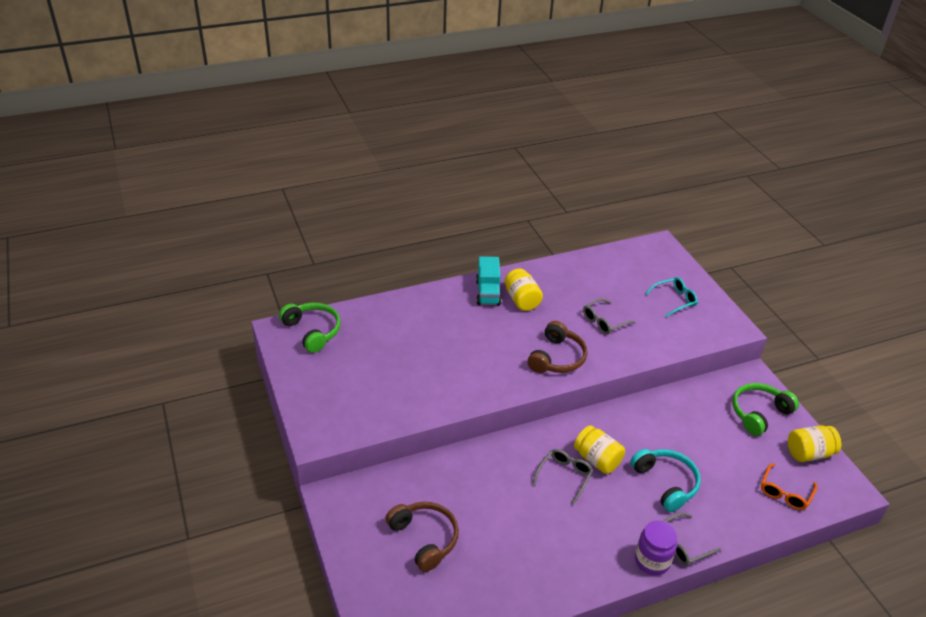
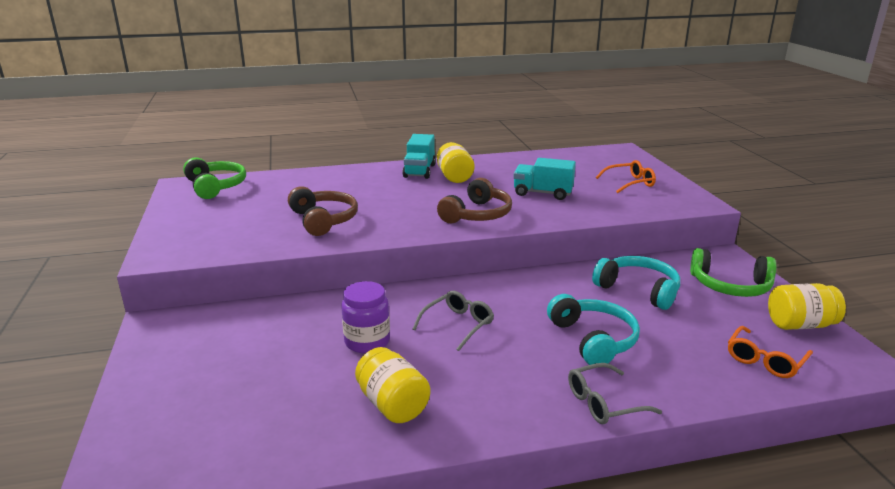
camera: 10 degrees right, 15 degrees down
brown headphones [385,502,459,572] -> brown headphones moved to [288,186,358,236]
yellow jar [574,425,625,474] -> yellow jar moved to [355,347,431,423]
grey glasses [583,298,636,334] -> turquoise truck [513,158,576,200]
purple jar [635,521,677,575] -> purple jar moved to [341,281,390,353]
turquoise glasses [645,277,698,317] -> orange glasses [596,160,656,193]
green headphones [732,383,799,436] -> green headphones turned 135 degrees counterclockwise [690,248,776,297]
none -> turquoise headphones [592,256,680,310]

